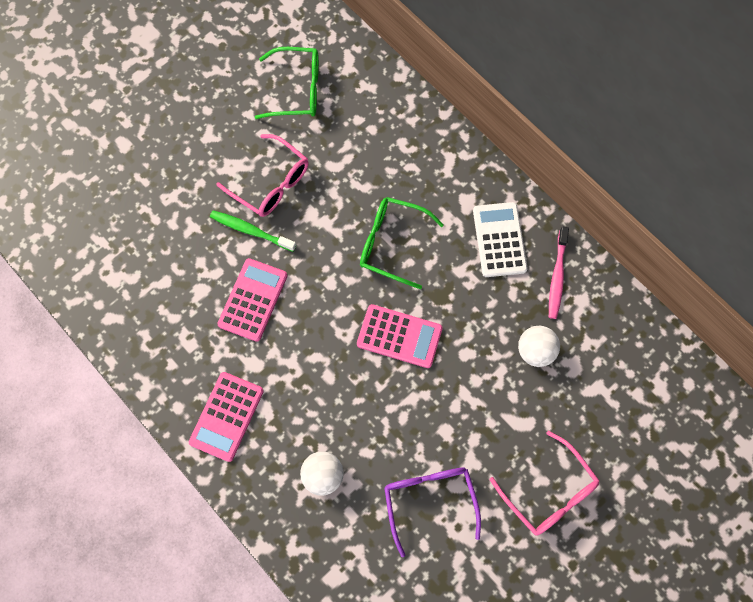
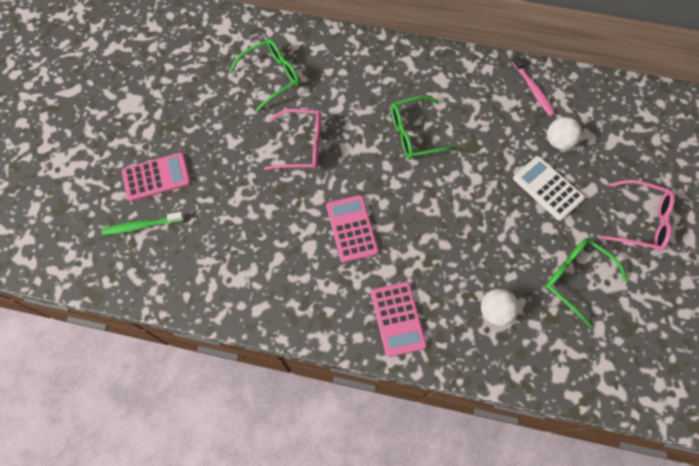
camera: 35 degrees left, 5 degrees down
green toothbrush [210,210,296,252] -> green toothbrush moved to [101,212,184,235]
pink calculator [357,304,443,368] -> pink calculator moved to [122,153,191,202]
purple glasses [384,467,481,557] -> green glasses [545,238,628,328]
white calculator [473,202,527,277] -> white calculator moved to [513,156,585,221]

